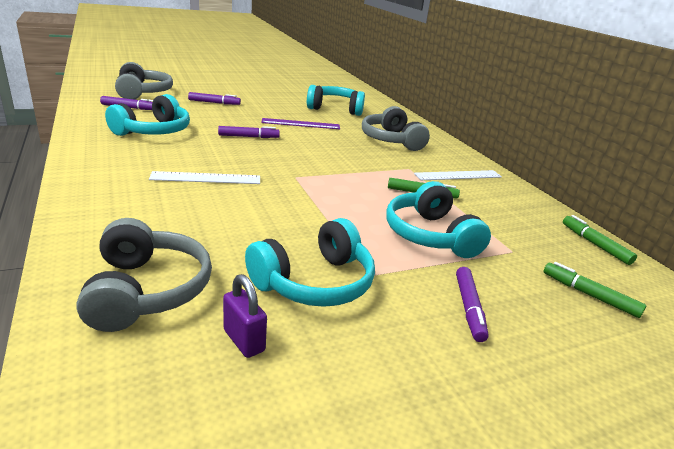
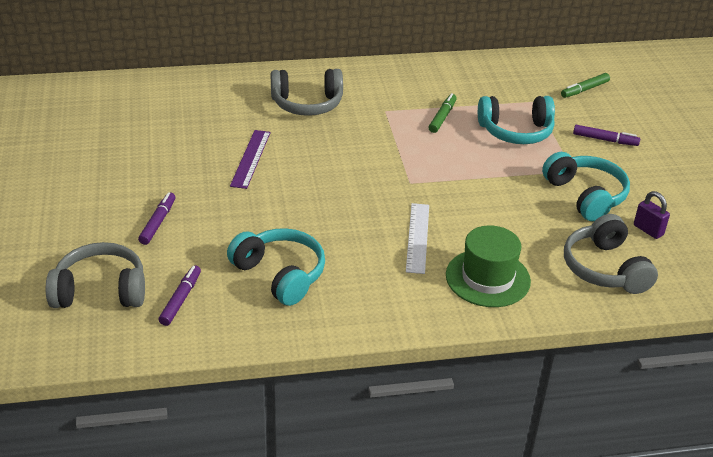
camera: 75 degrees left, 10 degrees up
grey headphones [76,218,212,332] -> grey headphones turned 105 degrees counterclockwise [564,214,658,294]
purple marker [218,126,280,138] -> none
purple padlock [223,274,267,358] -> purple padlock turned 75 degrees clockwise [634,191,670,239]
turquoise headphones [307,85,365,116] -> none
white ruler [414,170,502,180] -> none
green marker [563,215,637,265] -> none
none -> green hat [446,225,531,307]

